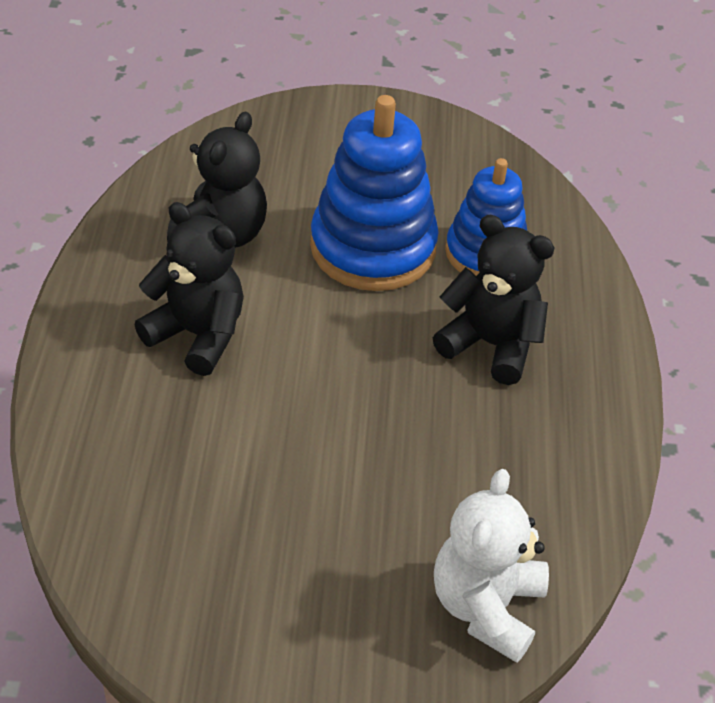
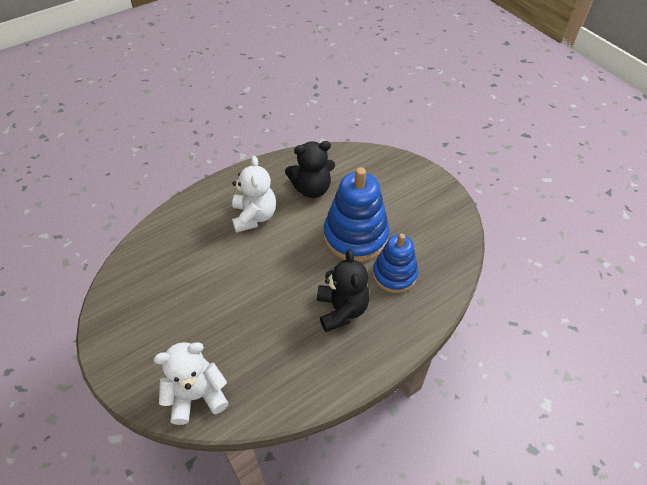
camera: 55 degrees right, 5 degrees up
black teddy bear [135,202,244,376] -> white teddy bear [232,156,276,233]

